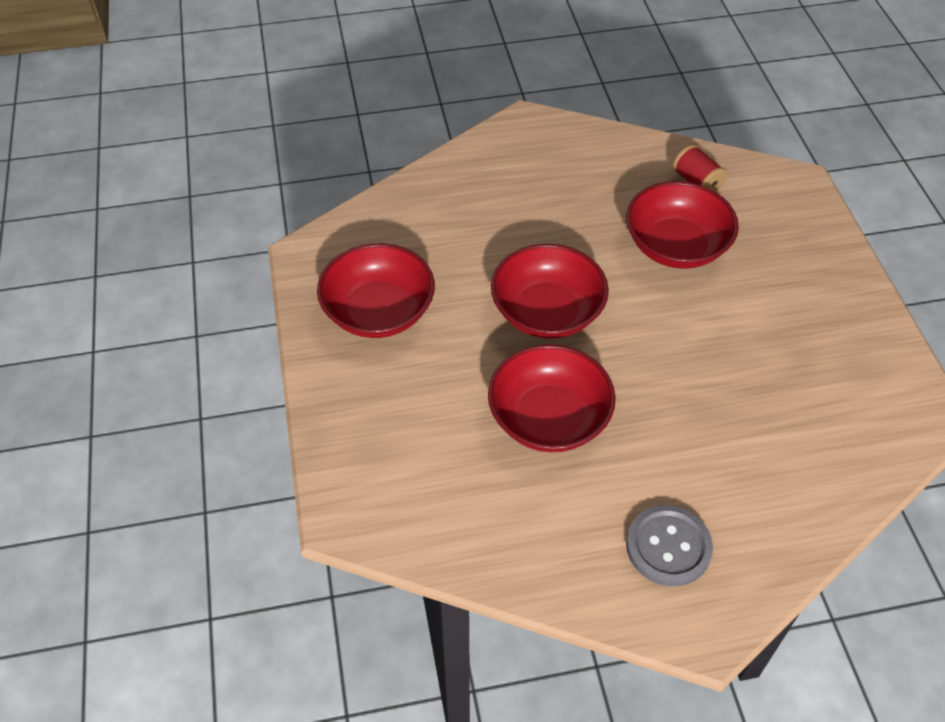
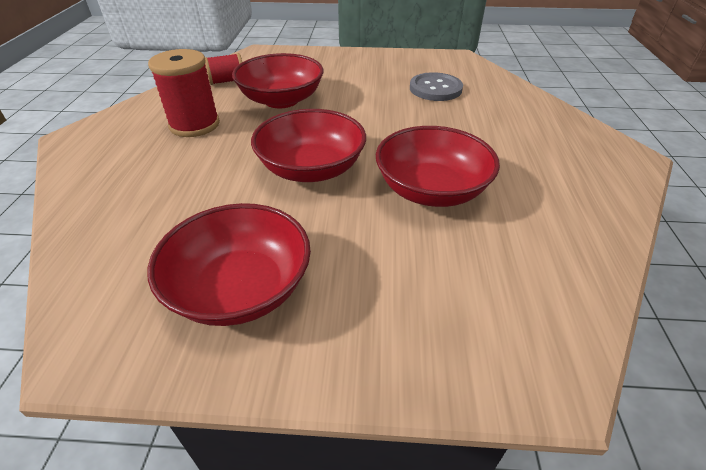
camera: 75 degrees left, 10 degrees down
grey button [626,505,713,586] -> grey button moved to [410,72,463,101]
none -> red spool [148,49,220,137]

